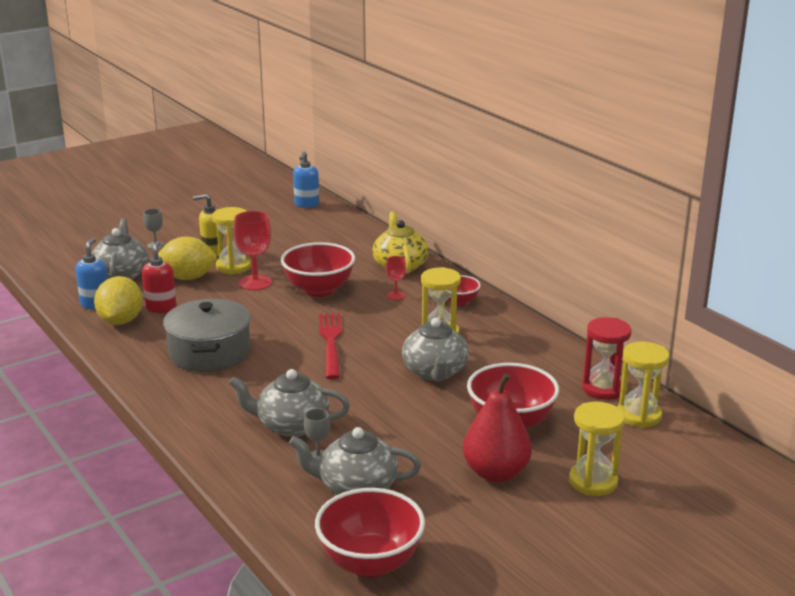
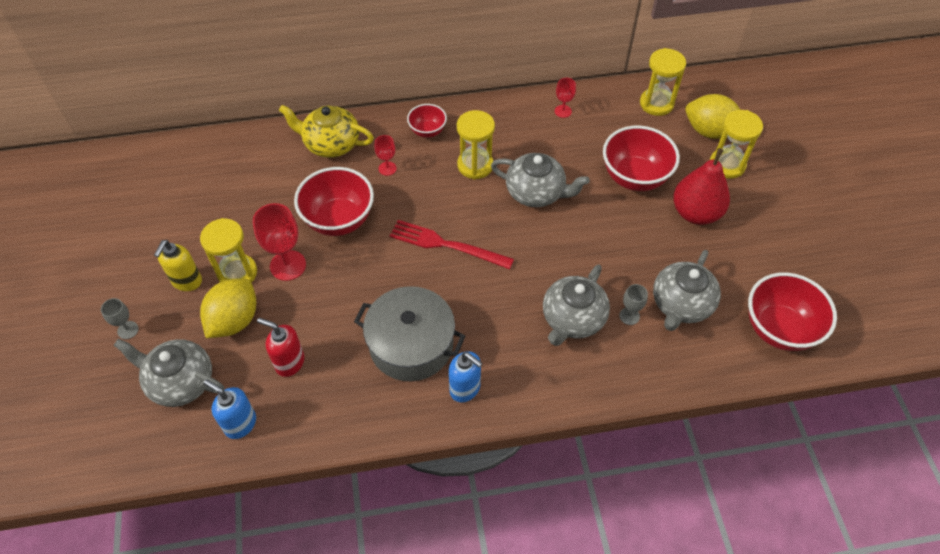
camera: 65 degrees left, 30 degrees up
yellow lemon [94,276,143,325] -> yellow lemon moved to [685,94,740,139]
blue soap dispenser [293,151,319,208] -> blue soap dispenser moved to [449,351,483,402]
red hourglass [582,317,631,400] -> none
none -> red goblet [555,78,576,118]

